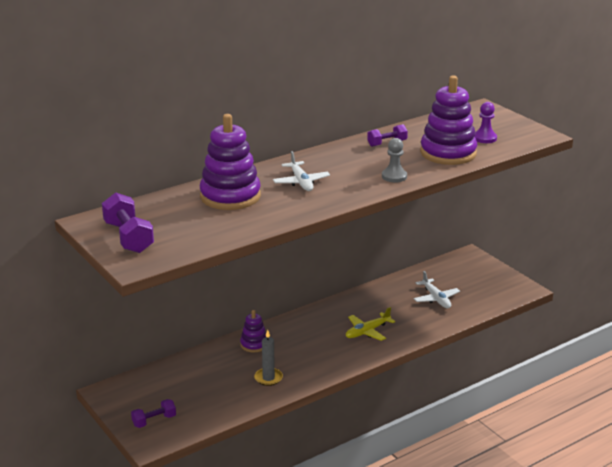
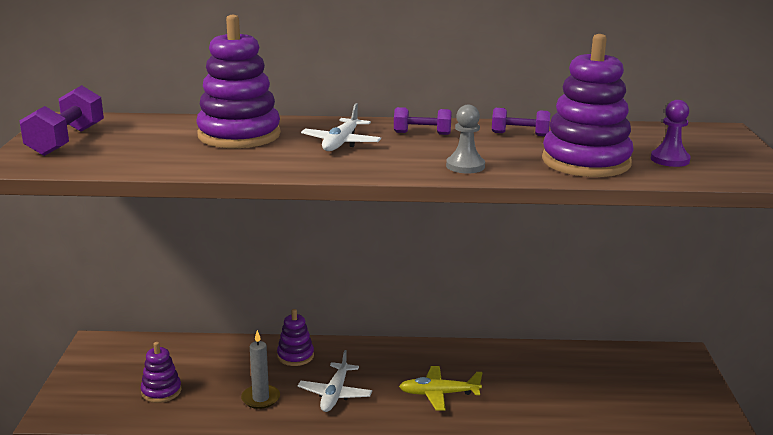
camera: 35 degrees right, 5 degrees down
purple dumbbell [131,399,176,428] -> purple dumbbell moved to [394,107,451,135]
white plane [414,271,460,308] -> white plane moved to [298,350,372,412]
none -> purple stacking toy [141,342,181,403]

